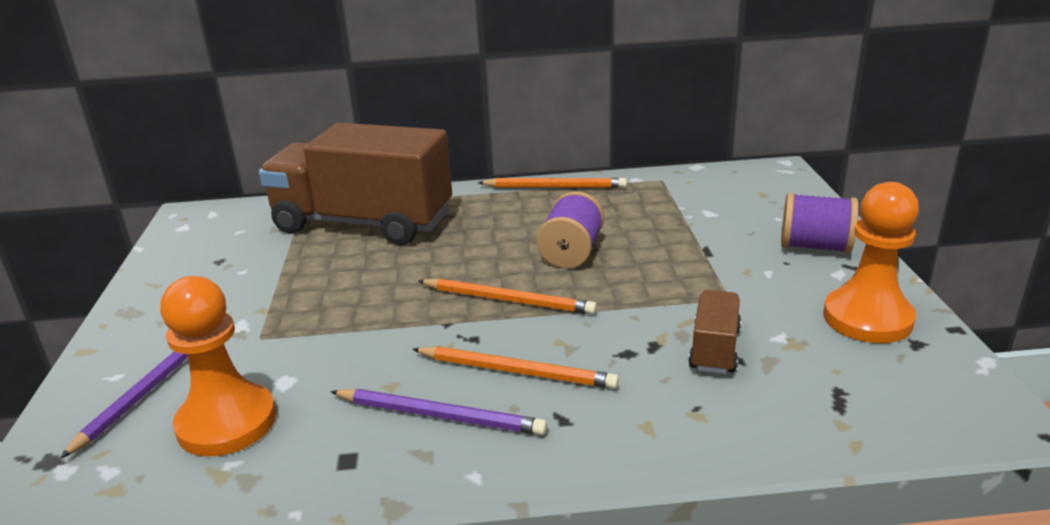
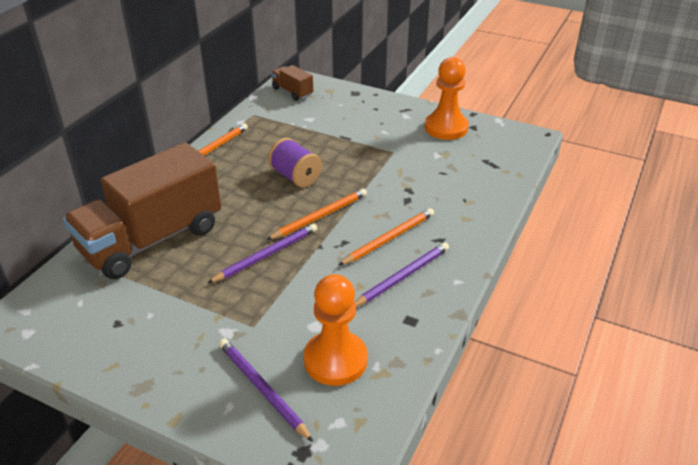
camera: 60 degrees left, 10 degrees up
brown truck [688,290,741,374] -> brown truck moved to [271,65,313,101]
purple spool [781,193,859,253] -> none
none -> purple pencil [208,223,317,283]

